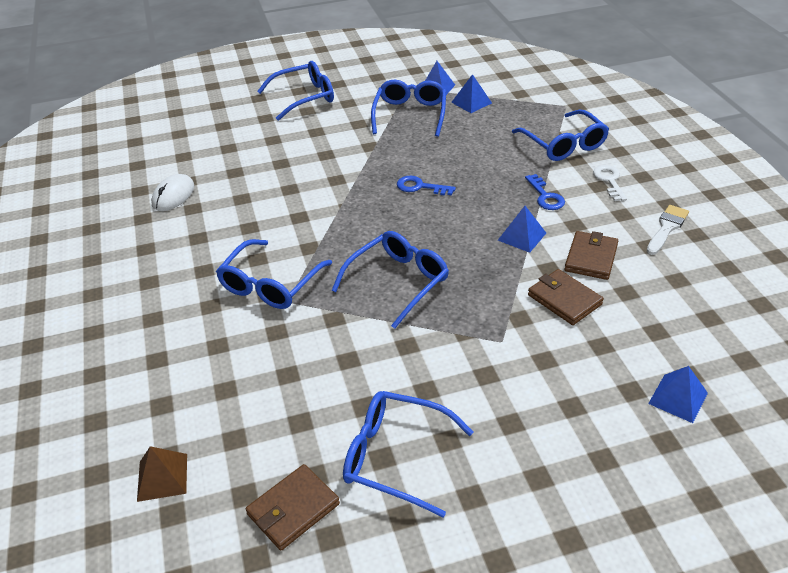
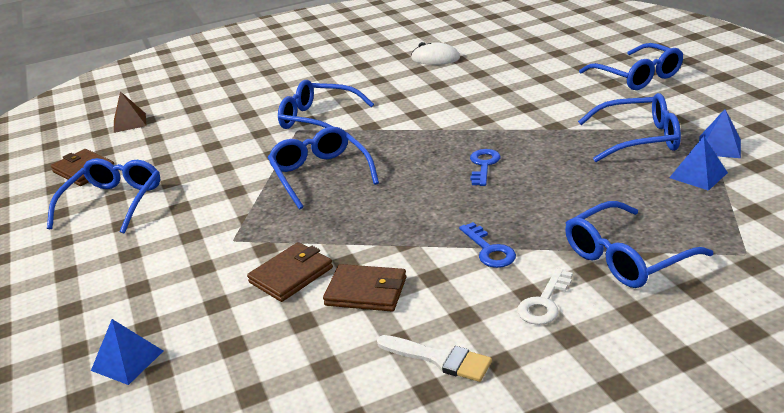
camera: 85 degrees right, 10 degrees down
blue glasses [332,231,449,329] -> blue glasses turned 150 degrees counterclockwise [268,127,379,209]
blue pyramid [498,206,546,253] -> none
blue key [525,174,565,210] -> blue key turned 90 degrees counterclockwise [459,222,516,268]
white key [593,165,627,201] -> white key turned 135 degrees clockwise [517,268,573,325]

